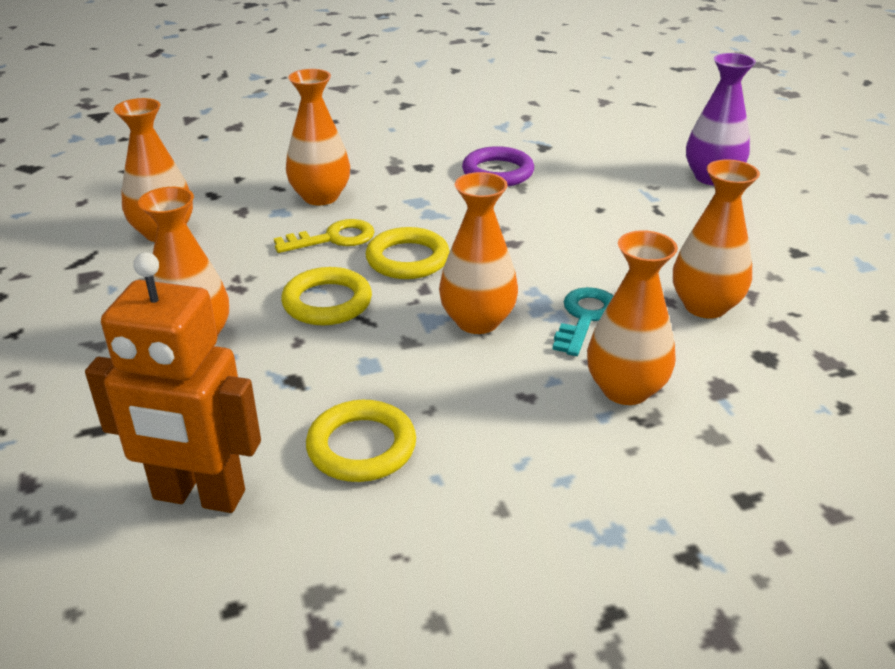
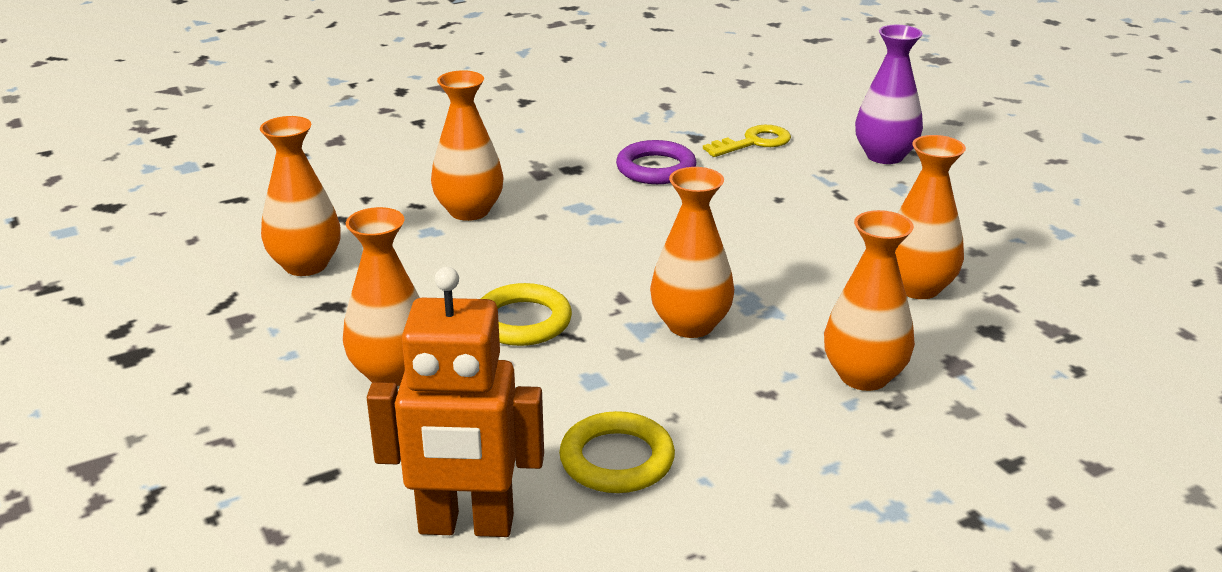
camera: 10 degrees left, 5 degrees down
yellow key [274,219,375,253] -> yellow key moved to [703,125,791,157]
yellow ring [366,227,450,279] -> none
turquoise key [552,287,613,356] -> none

